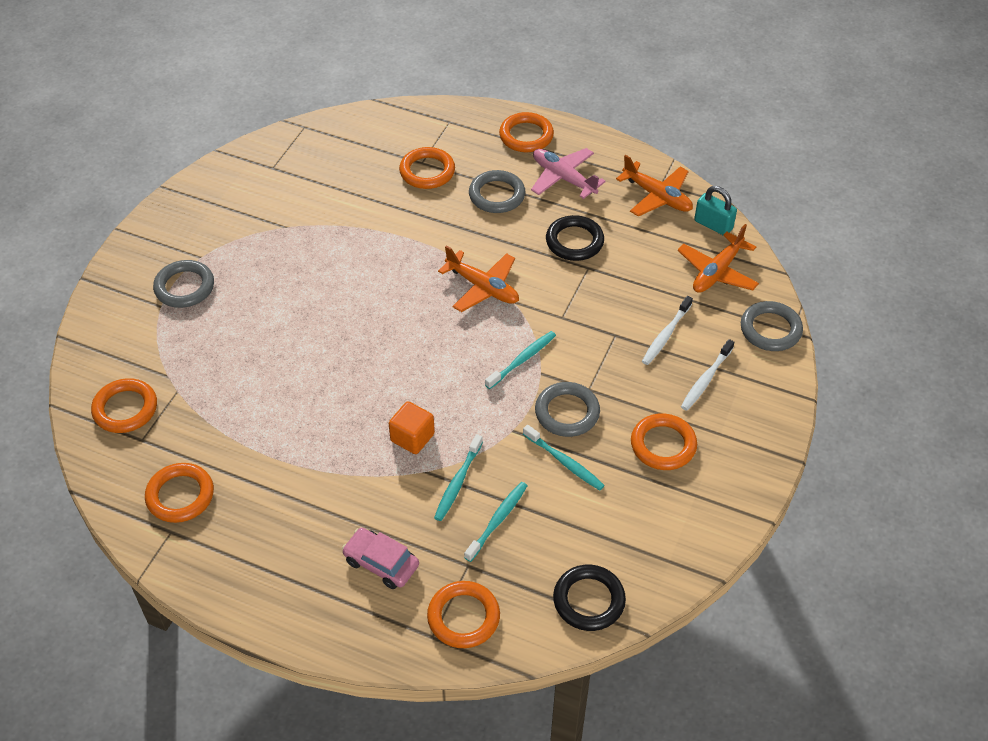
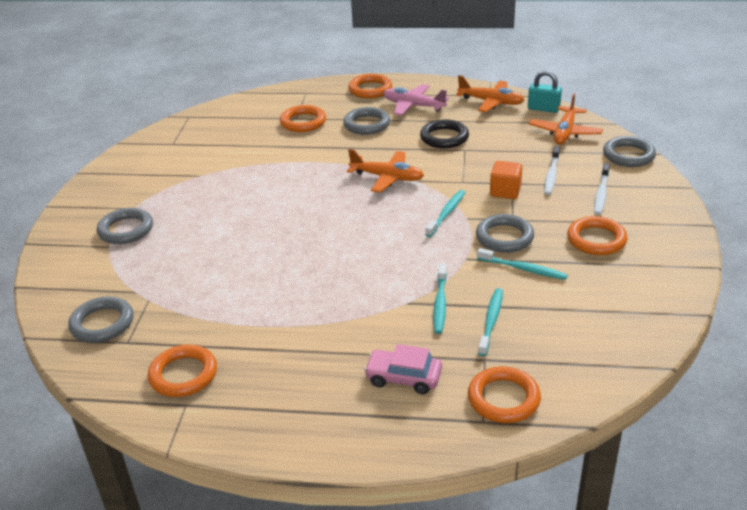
camera: 15 degrees left, 15 degrees down
orange ring [91,378,157,433] -> grey ring [68,296,134,343]
orange cube [389,401,435,454] -> orange cube moved to [490,161,522,199]
black ring [553,565,626,631] -> none

